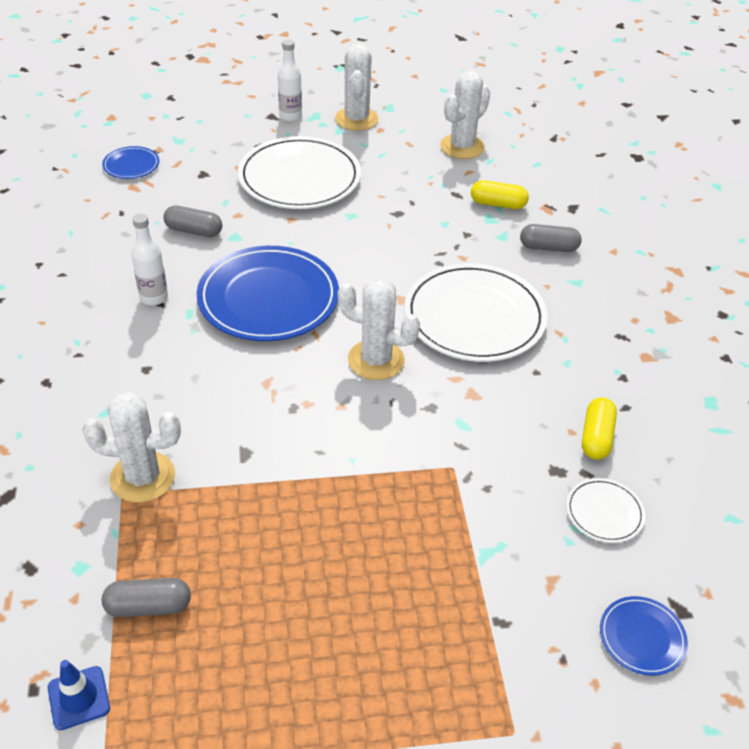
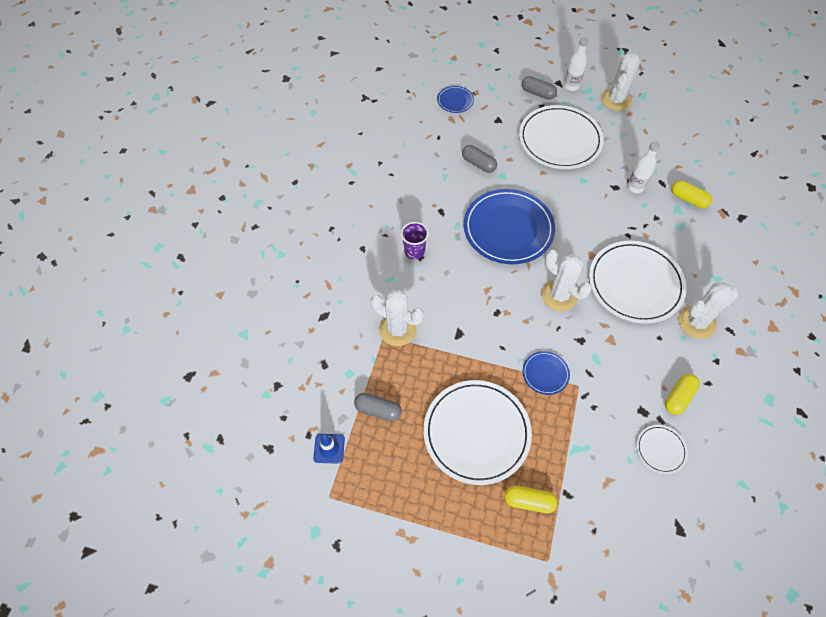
camera: 25 degrees right, 15 degrees up
white bottle [131,214,168,306] -> white bottle moved to [627,141,660,193]
white cactus [440,71,490,159] -> white cactus moved to [678,282,738,339]
grey capsule [520,224,582,252] -> grey capsule moved to [522,76,557,100]
blue plate [600,596,688,676] -> blue plate moved to [523,351,570,395]
none -> purple cup [401,222,429,259]
none -> white plate [423,380,532,485]
none -> yellow capsule [505,486,558,513]

